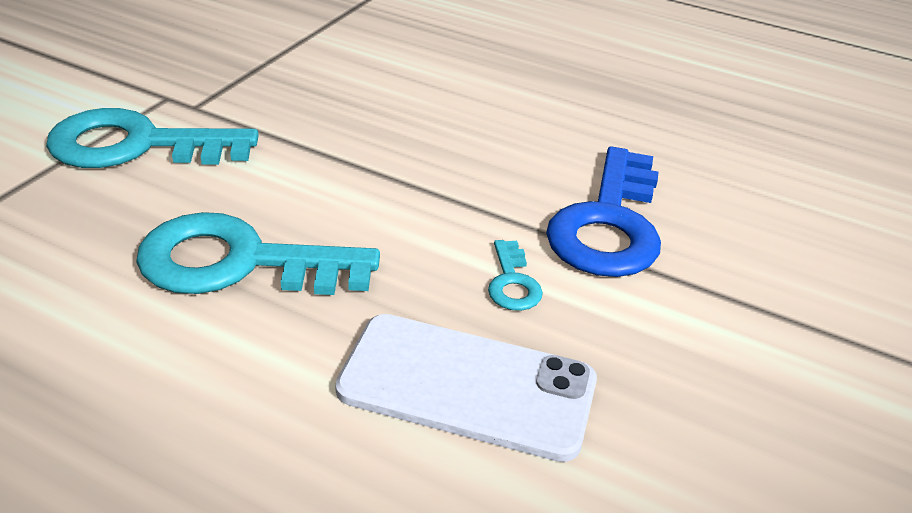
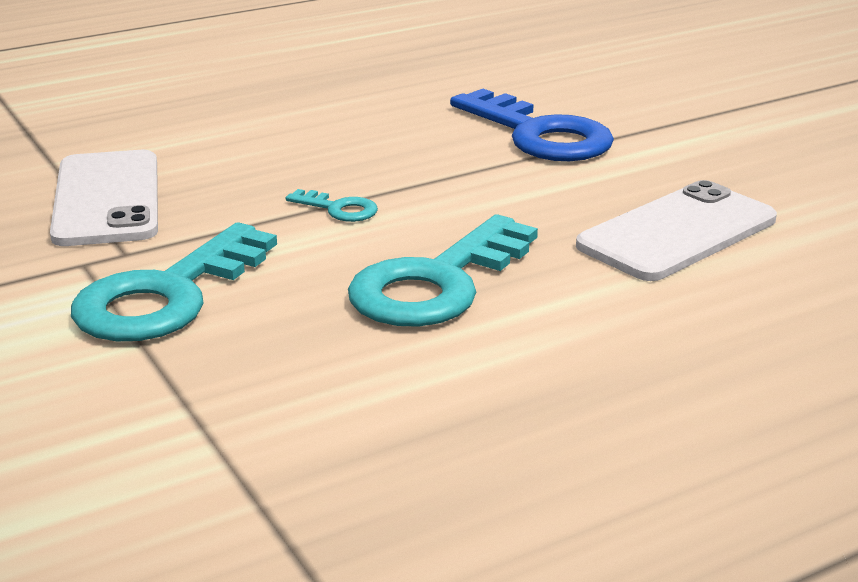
camera: 55 degrees left, 10 degrees down
turquoise key [488,240,543,311] -> turquoise key moved to [286,189,378,222]
none -> white phone [50,150,158,246]

